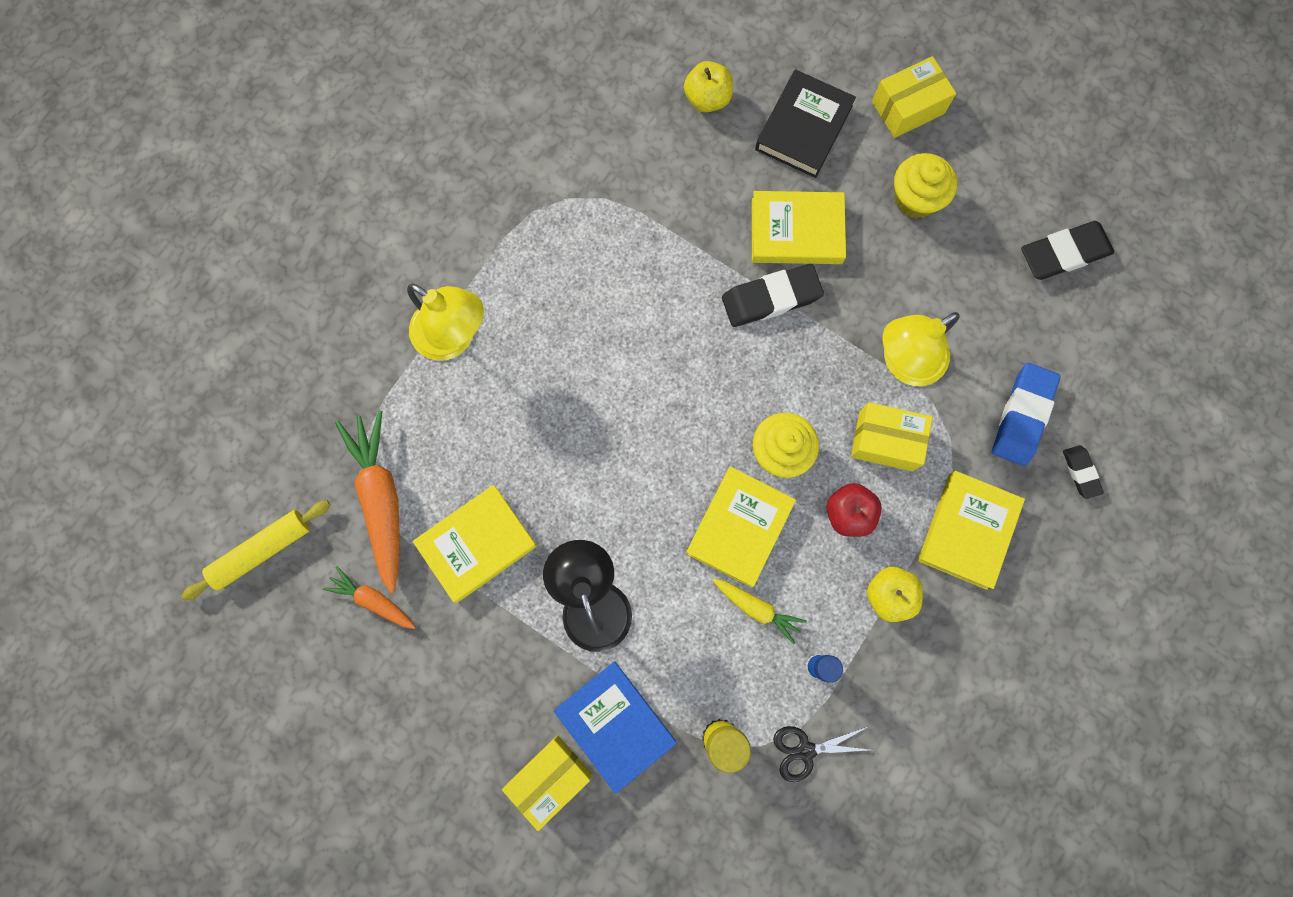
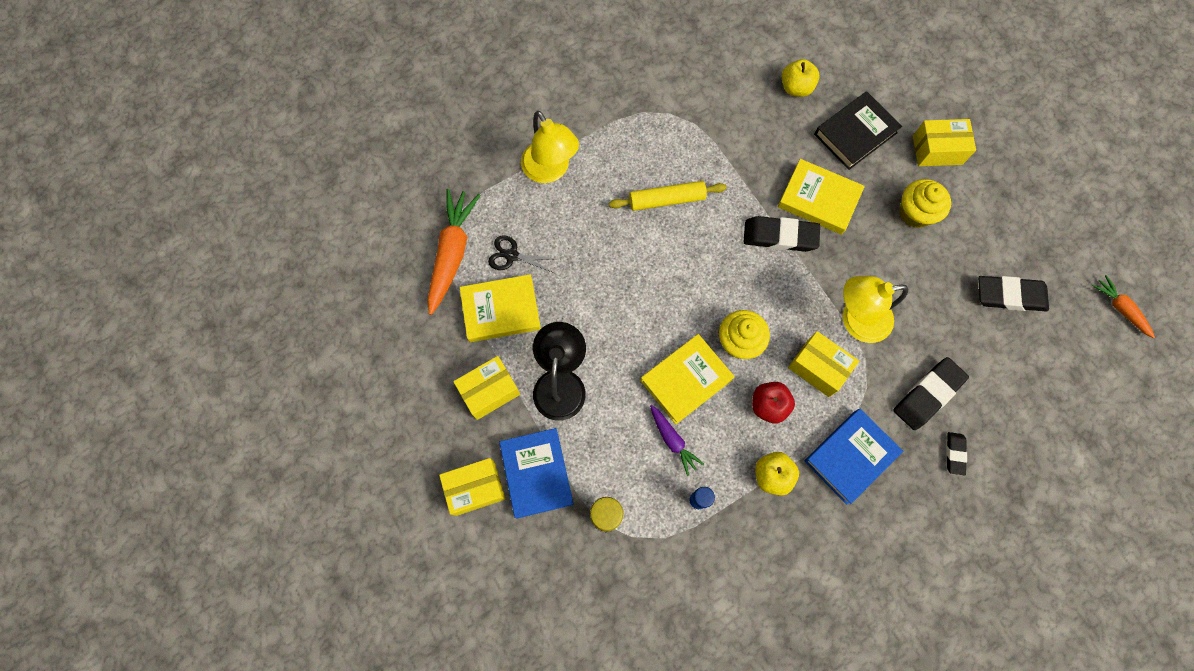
camera: 25 degrees right, 5 degrees down
yellow rolling pin [181,500,330,600] -> yellow rolling pin moved to [609,181,727,211]
orange carrot [323,566,416,629] -> orange carrot moved to [1093,275,1155,338]
yellow carrot [712,578,807,644] -> purple carrot [650,405,704,476]
black scissors [773,726,870,782] -> black scissors moved to [488,235,557,273]
yellow book [918,471,1025,590] -> blue book [805,409,903,505]
blue eraser [992,363,1061,466] -> black eraser [893,357,969,430]
none -> yellow box [453,356,520,420]

